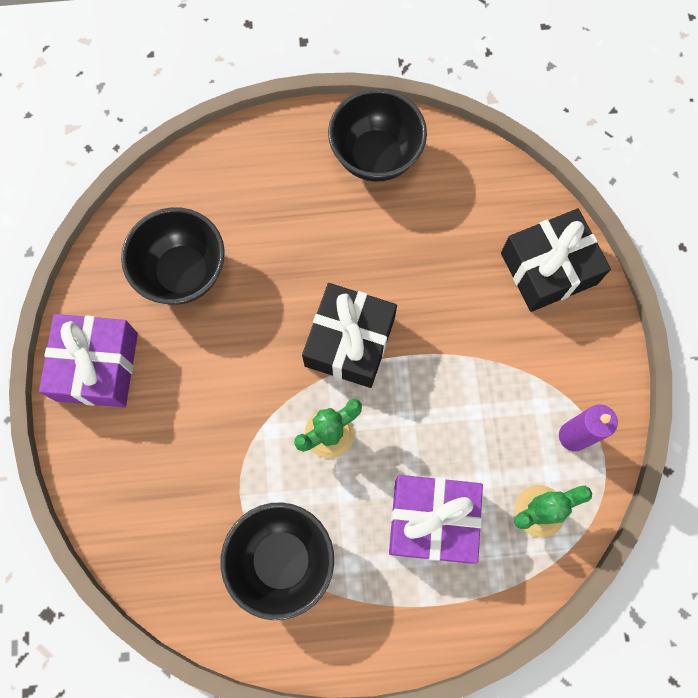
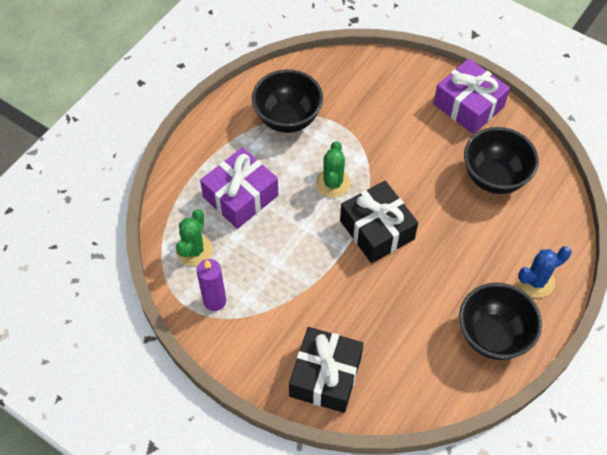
camera: 130 degrees right, 15 degrees down
none -> blue cactus [518,246,571,298]

